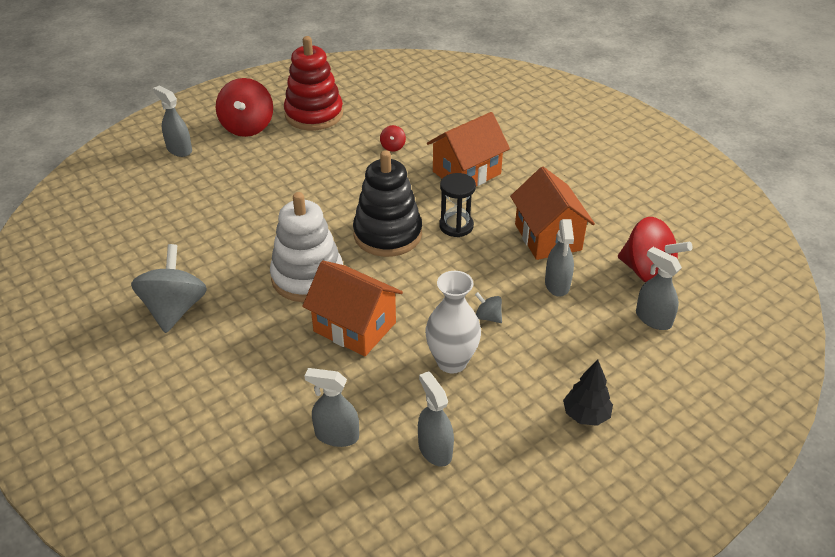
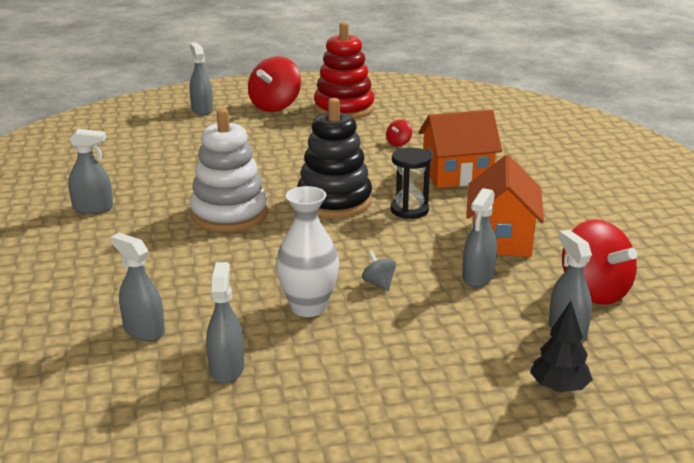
camera: 25 degrees right, 15 degrees down
grey spinning top [131,244,207,333] -> grey spray bottle [68,129,113,214]
orange house [302,260,403,356] -> none
black tree [563,360,613,426] -> black tree moved to [530,301,593,393]

